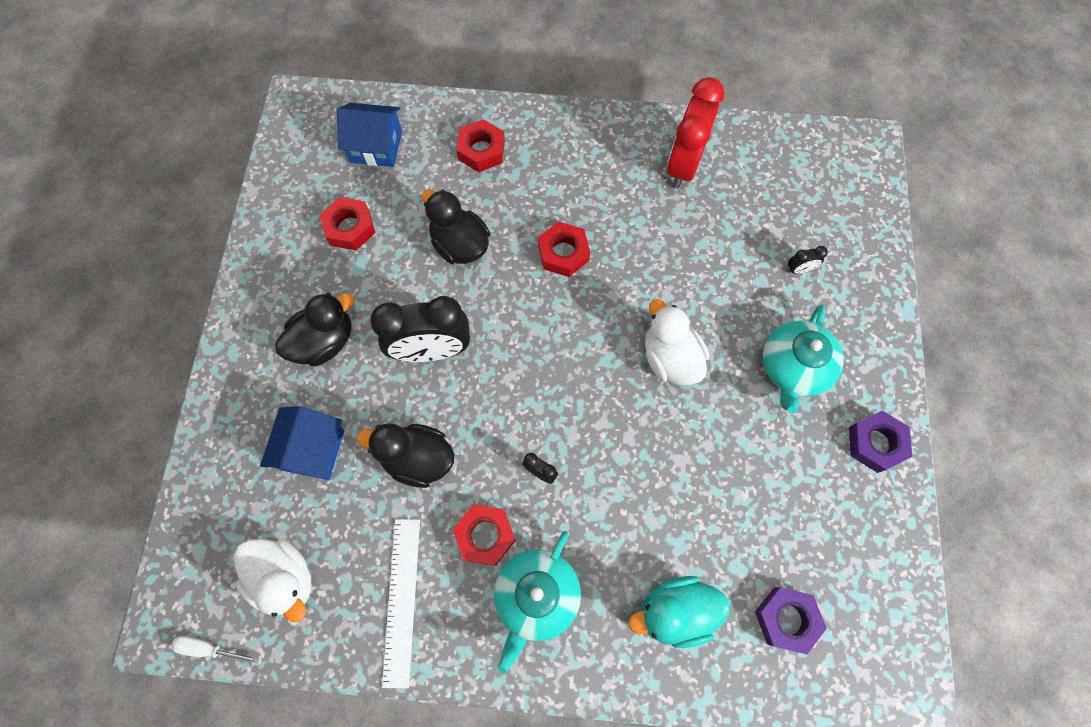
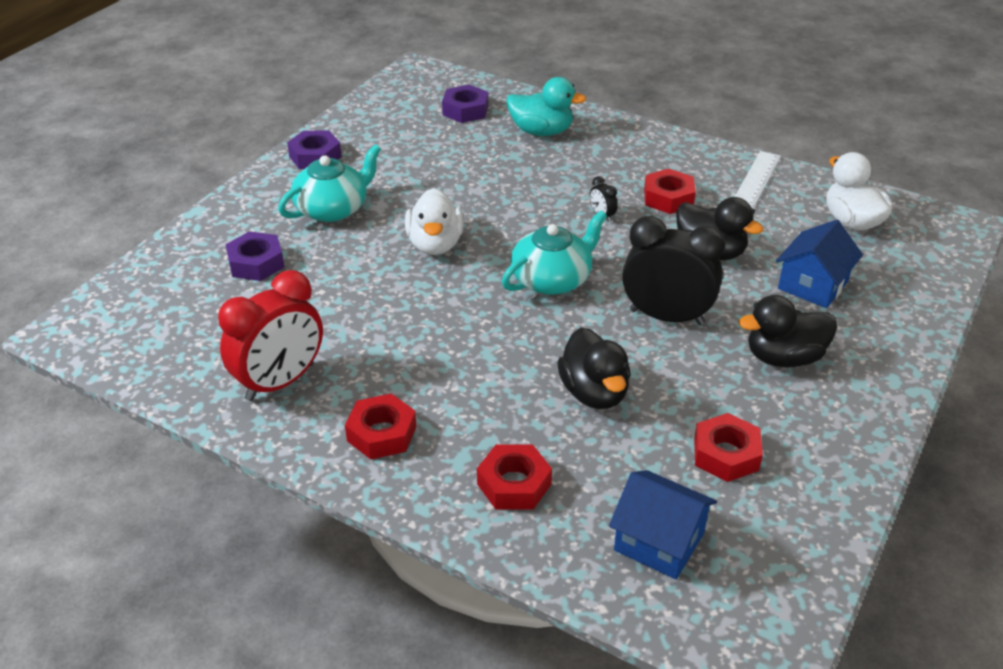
camera: 155 degrees left, 30 degrees down
white screwdriver [172,636,259,663] -> none
turquoise teapot [494,531,581,673] -> turquoise teapot moved to [502,210,607,295]
red nut [538,221,590,277] -> red nut moved to [345,394,417,459]
black clock [787,246,828,274] -> purple nut [225,231,284,281]

